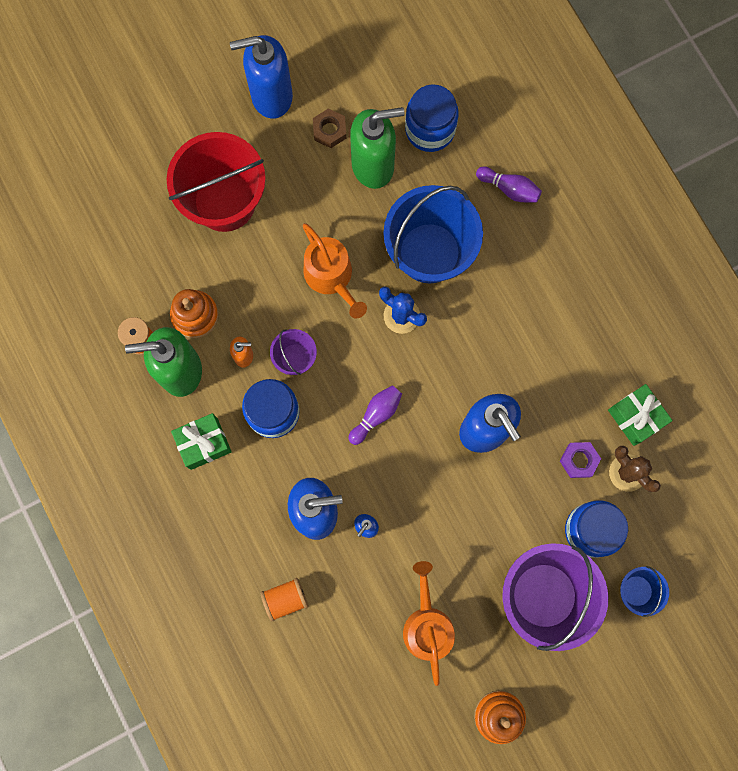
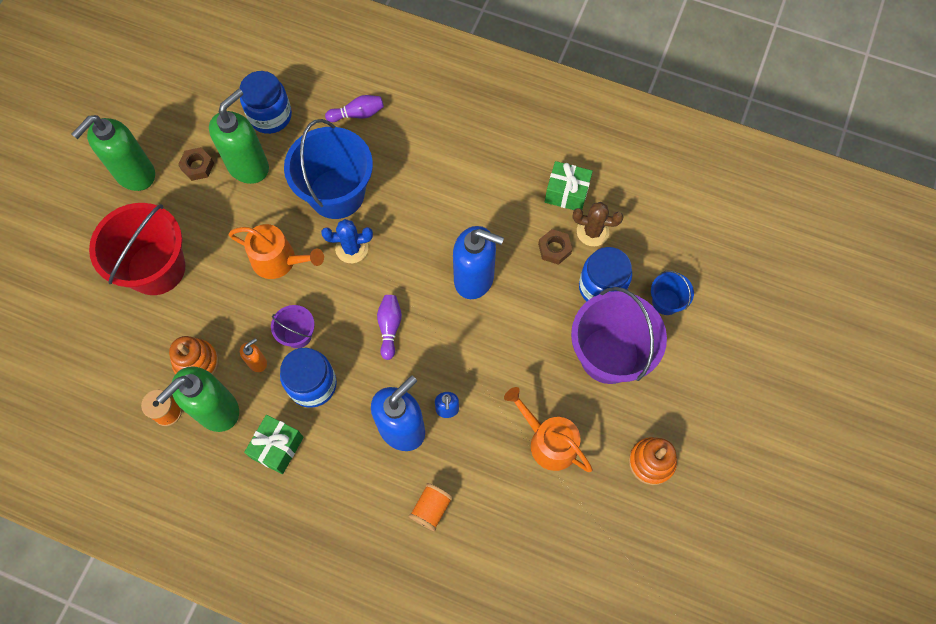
camera: 40 degrees left, 10 degrees down
blue soap dispenser [230,35,293,119] -> green soap dispenser [72,115,155,191]
purple nut [560,442,601,478] -> brown nut [538,229,572,265]

